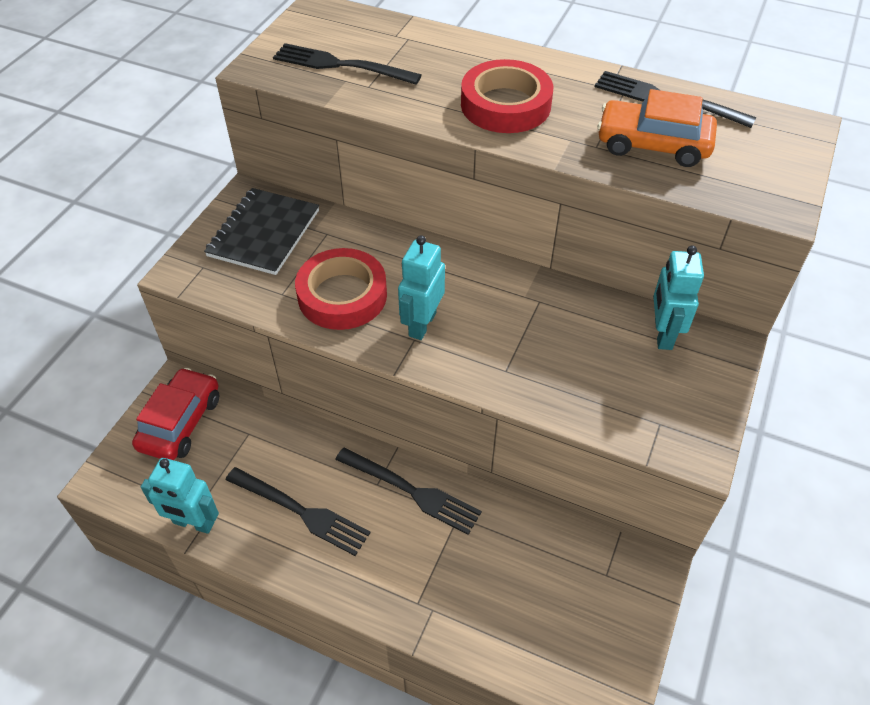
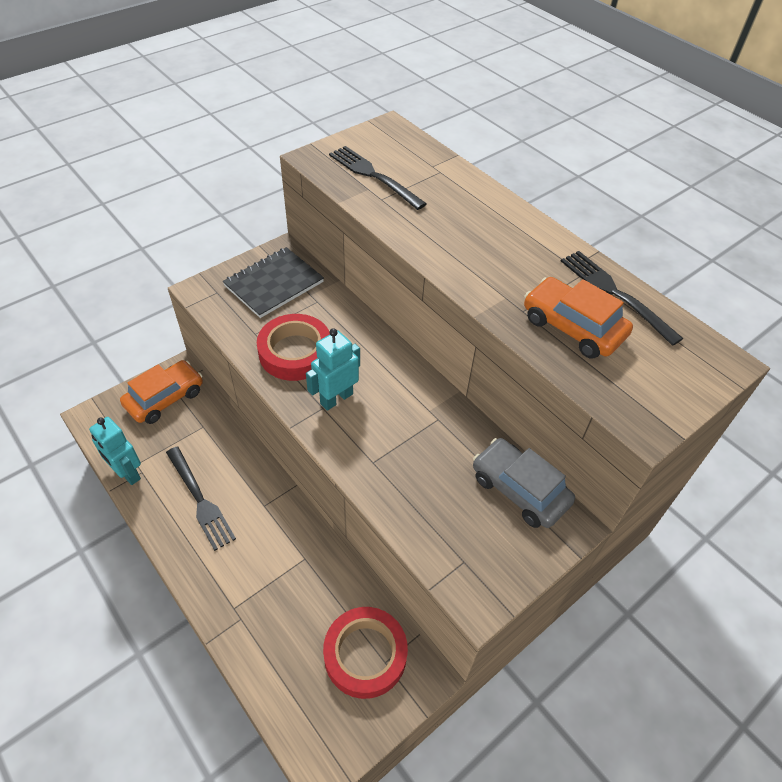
camera: 25 degrees right, 0 degrees up
red car [132,368,220,460] -> orange car [120,360,203,424]
black fork [335,447,482,535] -> none
red tape [461,59,553,133] -> red tape moved to [323,607,408,699]
turquoise robot [653,245,704,350] -> grey car [473,438,575,528]

